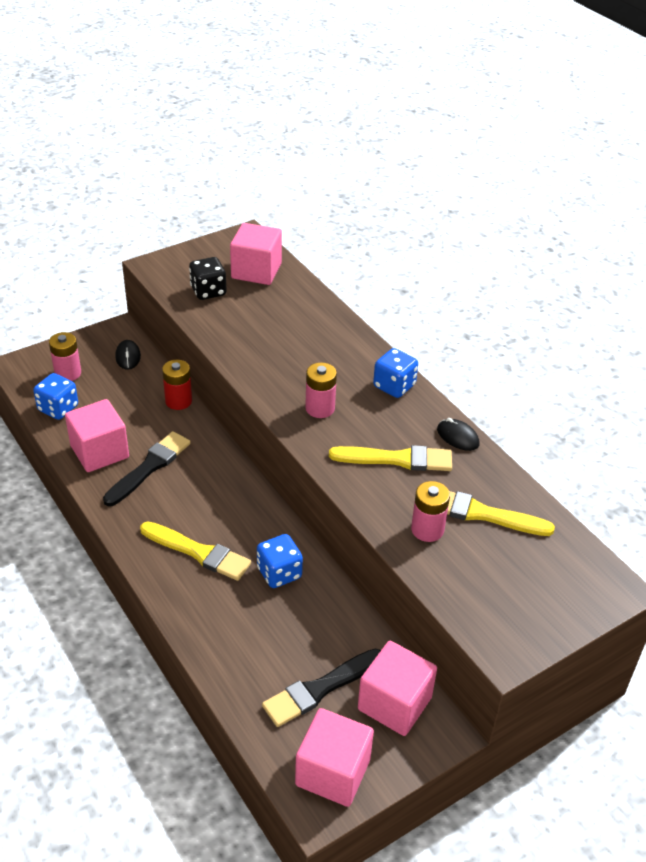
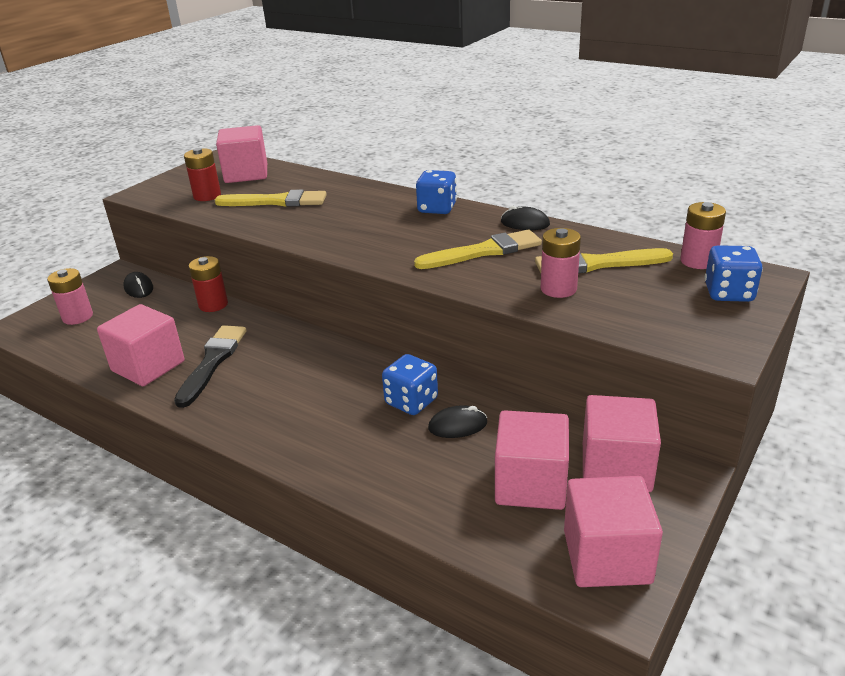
camera: 20 degrees left, 10 degrees down
blue dice [33,373,78,420] -> blue dice moved to [705,245,763,302]
yellow brush [140,521,251,581] -> yellow brush moved to [215,189,327,207]
black dice [189,257,227,300] -> red battery [184,148,221,201]
black brush [262,648,381,727] -> pink cube [495,410,569,510]
pink battery [305,363,337,418] -> pink battery moved to [680,202,726,269]
none -> black mouse [428,405,487,438]

